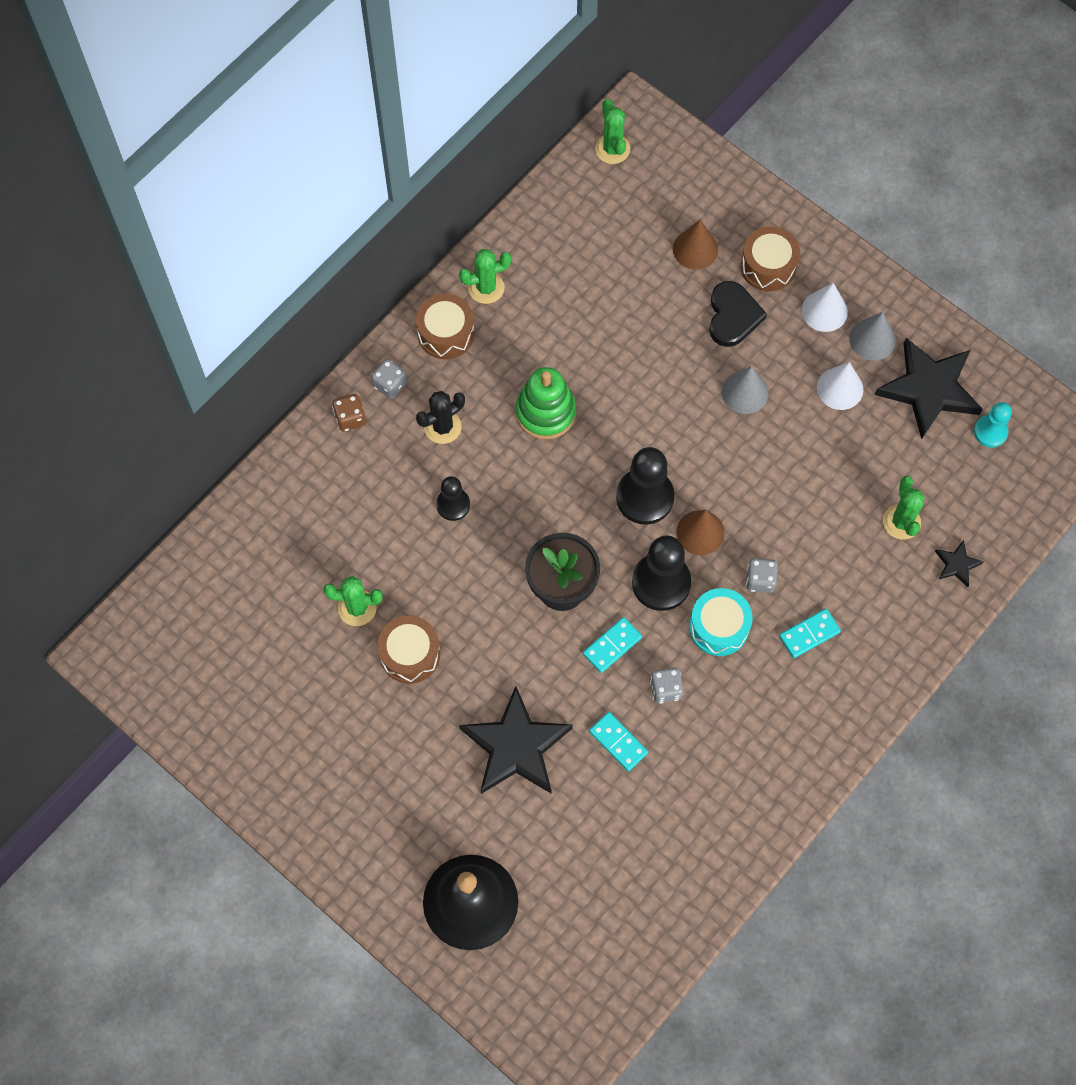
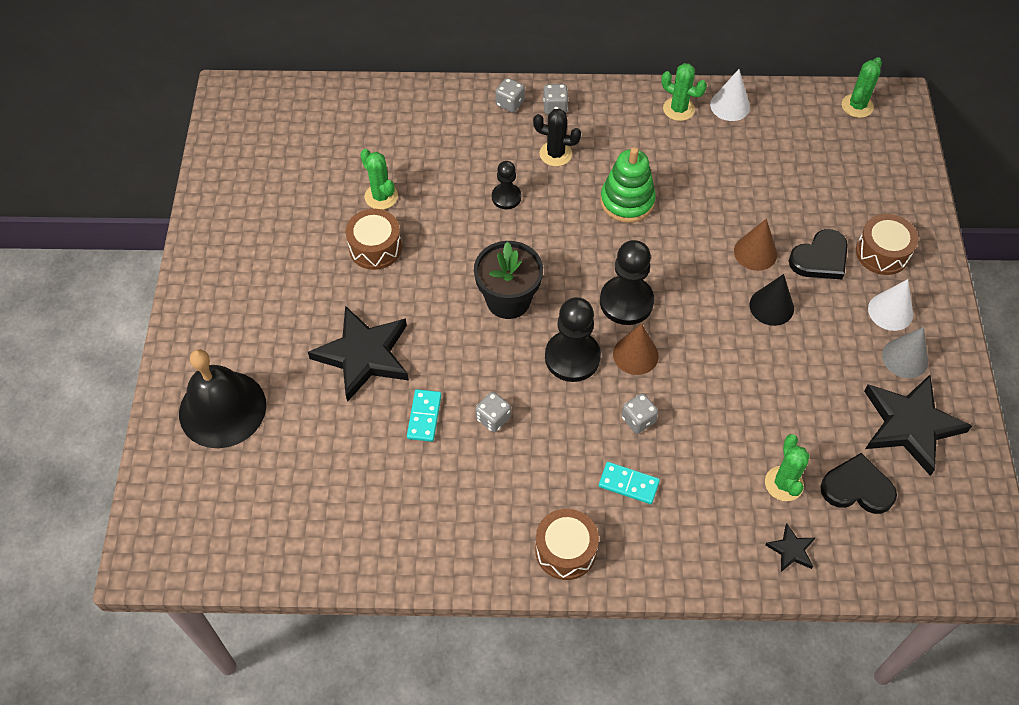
camera: 50 degrees right, 10 degrees down
brown dice [332,394,366,431] -> grey dice [495,78,525,112]
brown drum [416,294,474,359] -> brown drum moved to [535,509,599,580]
turquoise domino [583,617,642,673] -> none
brown cone [673,220,718,270] -> brown cone moved to [734,219,777,271]
turquoise drum [689,588,753,656] -> none
grey cone [722,366,768,414] -> black cone [749,274,794,326]
white cone [817,362,863,410] -> white cone moved to [710,69,750,121]
green cactus [883,476,924,539] -> green cactus turned 45 degrees counterclockwise [765,434,810,501]
turquoise pawn [974,402,1012,448] -> none
none -> black heart [820,453,897,514]

